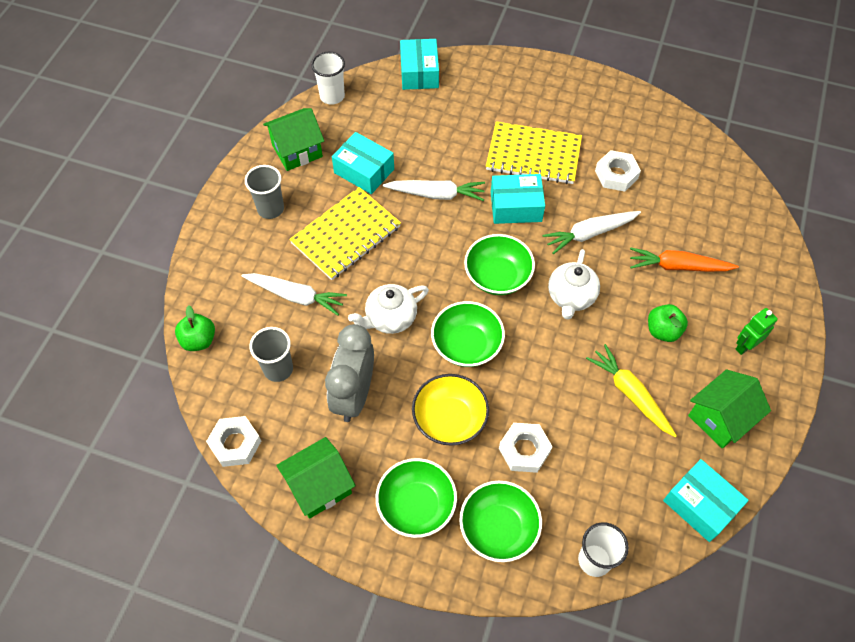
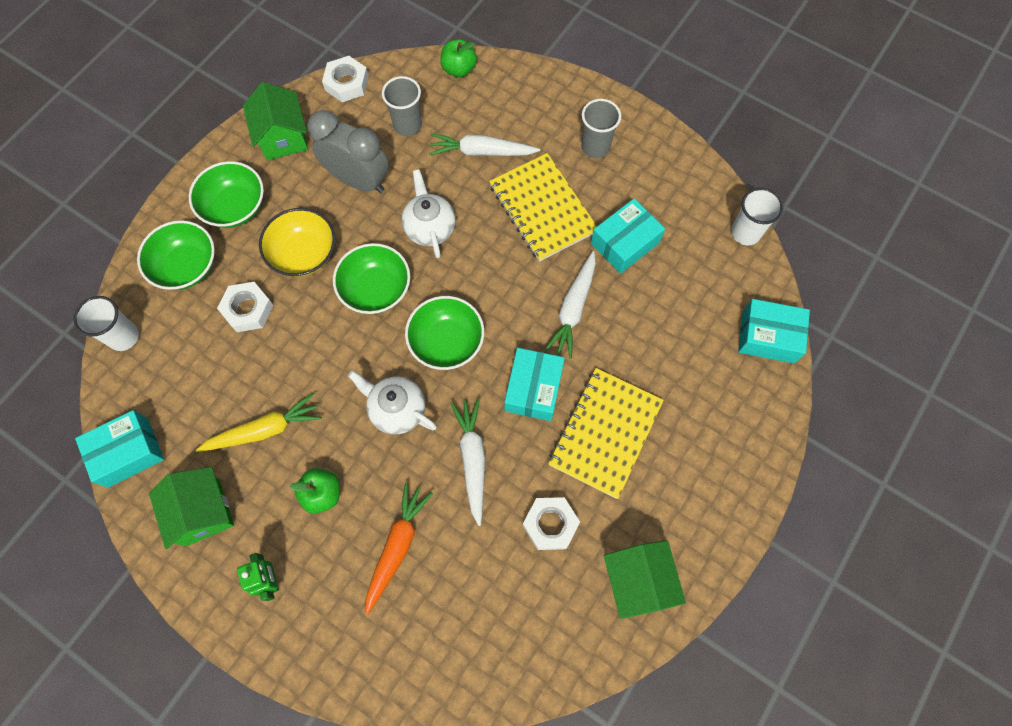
camera: 105 degrees right, 10 degrees up
white carrot [242,273,347,316] -> white carrot turned 60 degrees clockwise [429,133,540,156]
green house [263,108,324,171] -> green house moved to [604,540,686,619]

